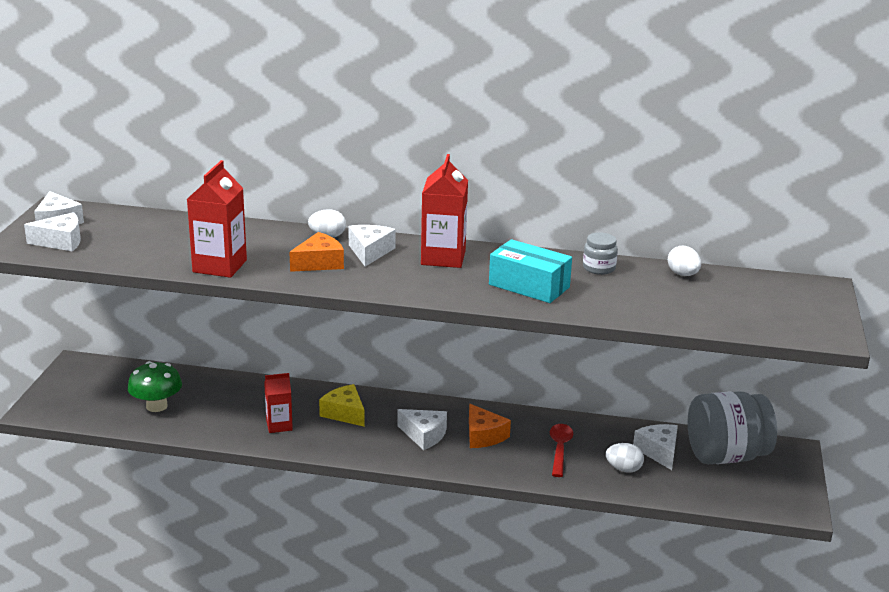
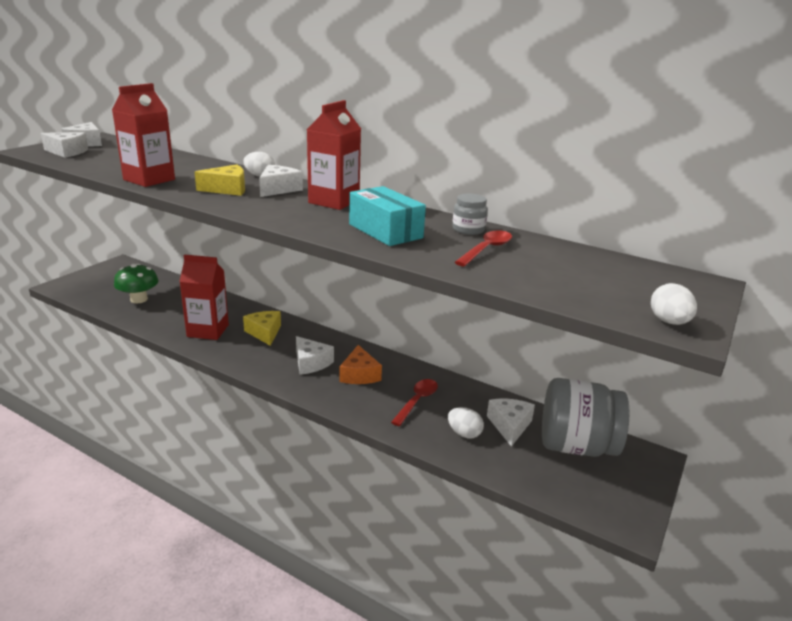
camera: 20 degrees right, 0 degrees up
red carton [264,373,293,433] -> red carton [179,254,229,340], size x1.63
orange cheese [289,232,344,272] -> yellow cheese [195,164,245,196]
white egg [668,246,701,276] -> white egg moved to [651,283,697,325]
none -> red spoon [455,230,512,266]

